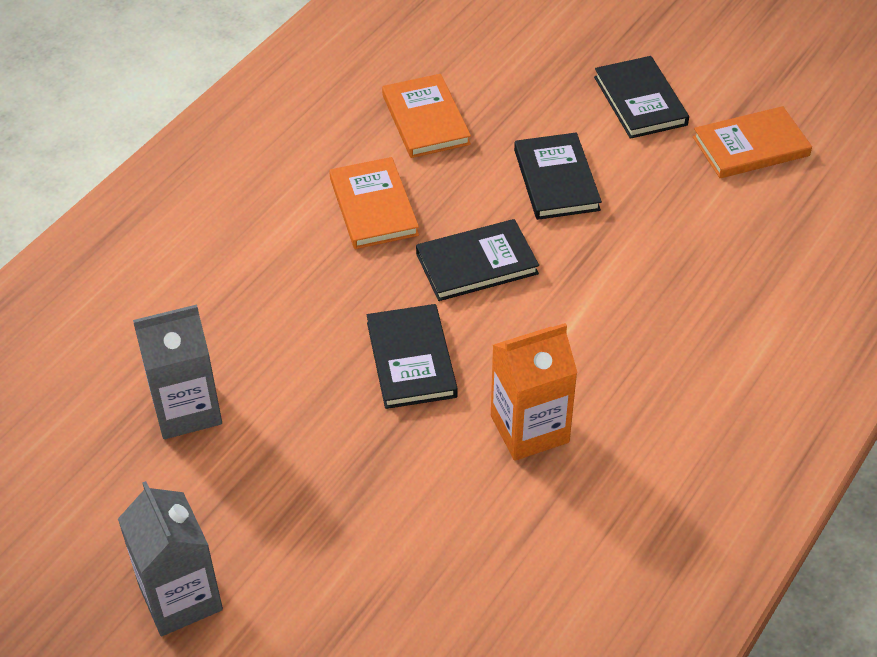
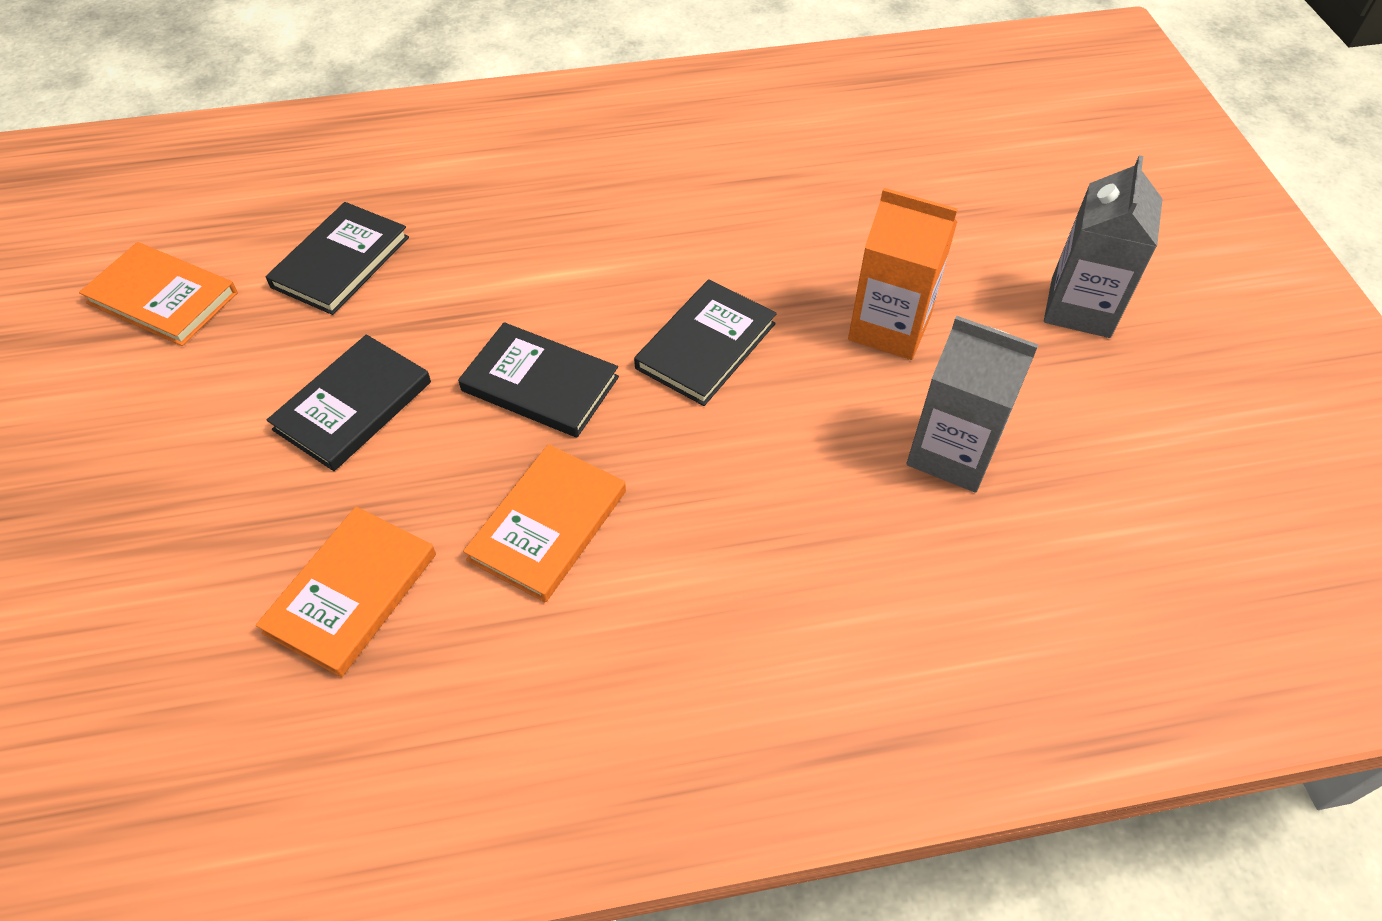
camera: 135 degrees left, 5 degrees up
orange carton [491,323,578,461] -> orange carton moved to [848,188,958,360]
black book [594,56,689,139] -> black book moved to [265,202,409,315]

